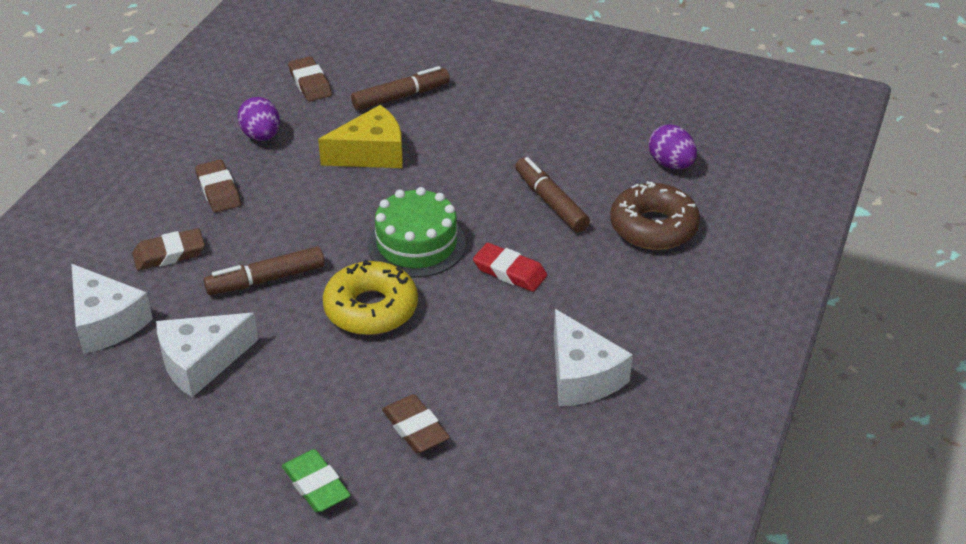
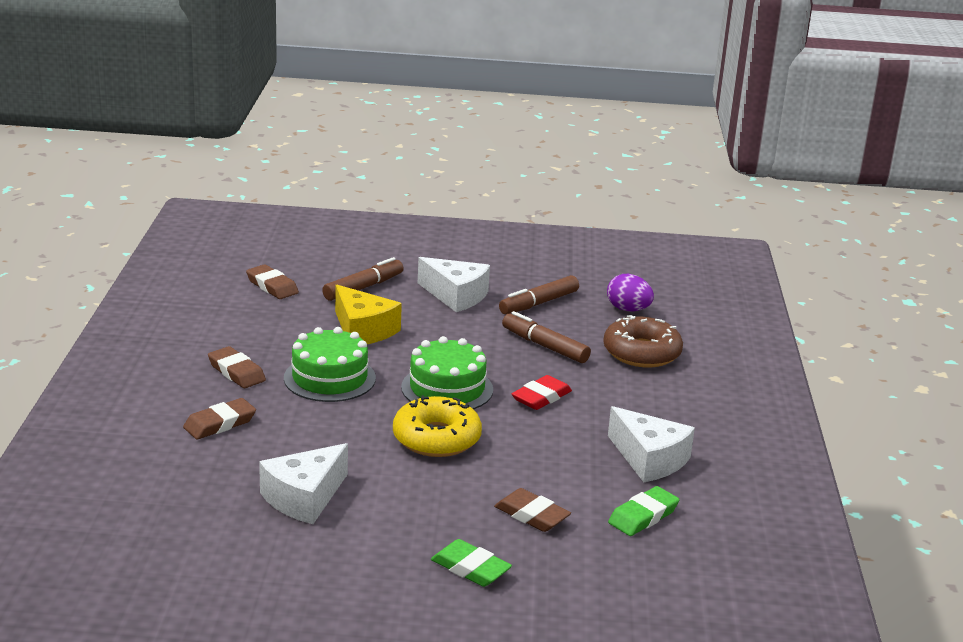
camera: 20 degrees left, 15 degrees down
white cheese [71,264,153,354] -> white cheese moved to [418,257,490,312]
brown marker [204,246,325,295] -> brown marker moved to [499,275,579,314]
purple egg [238,97,280,141] -> none
yellow cheese [318,105,403,168] -> yellow cheese turned 90 degrees clockwise [335,285,402,344]
red eraser [473,243,547,292] -> red eraser turned 60 degrees counterclockwise [512,375,572,410]
none -> green cake [284,327,376,402]
none -> green eraser [608,486,679,536]

